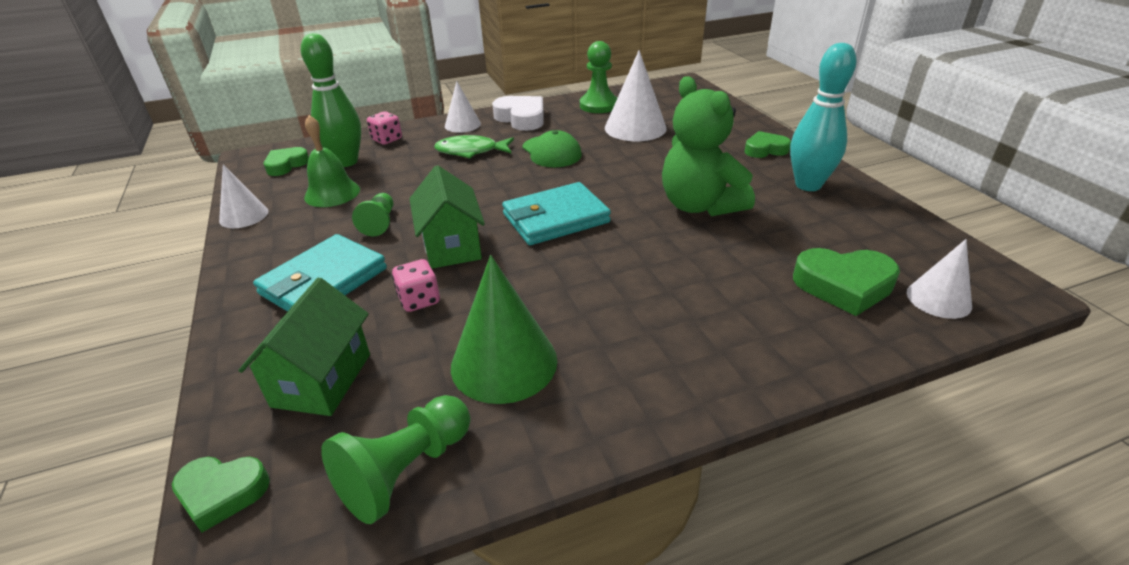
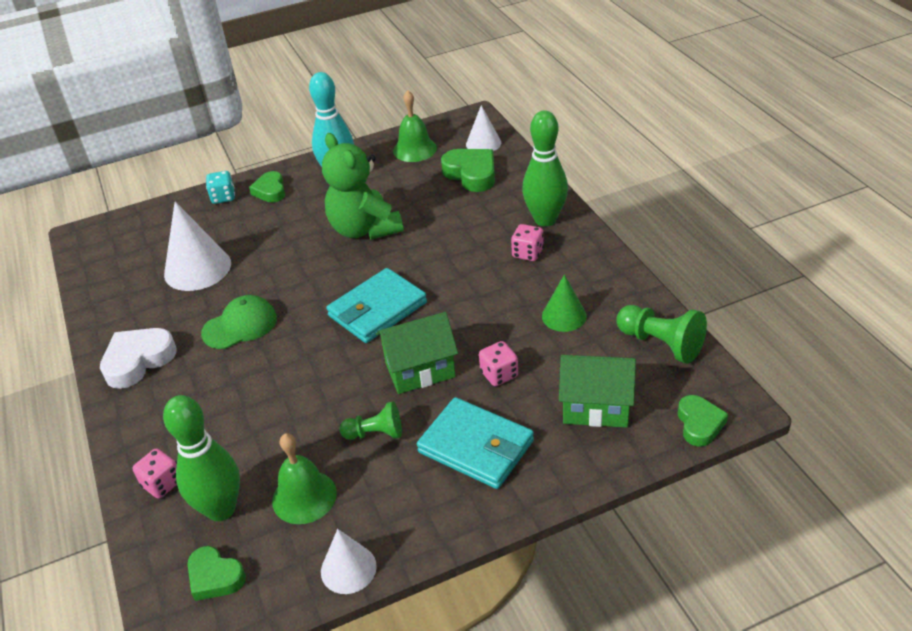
camera: 90 degrees left, 5 degrees up
green fish [434,135,514,158] -> none
white cone [445,81,481,133] -> none
green cone [451,255,558,404] -> green cone [542,274,587,332], size x0.60
turquoise wallet [502,182,611,245] -> turquoise wallet turned 75 degrees clockwise [327,268,427,343]
green pawn [580,41,617,113] -> none
green teddy bear [662,76,755,216] -> green teddy bear turned 90 degrees clockwise [322,133,404,240]
green heart [793,248,900,316] -> green heart turned 45 degrees counterclockwise [441,149,495,192]
none -> turquoise dice [206,171,235,204]
none -> green bell [393,90,437,162]
none -> pink dice [511,224,544,261]
none -> green bowling pin [522,111,568,226]

